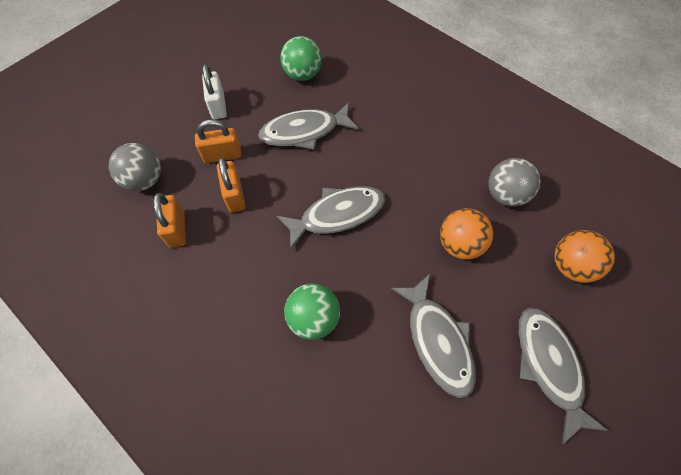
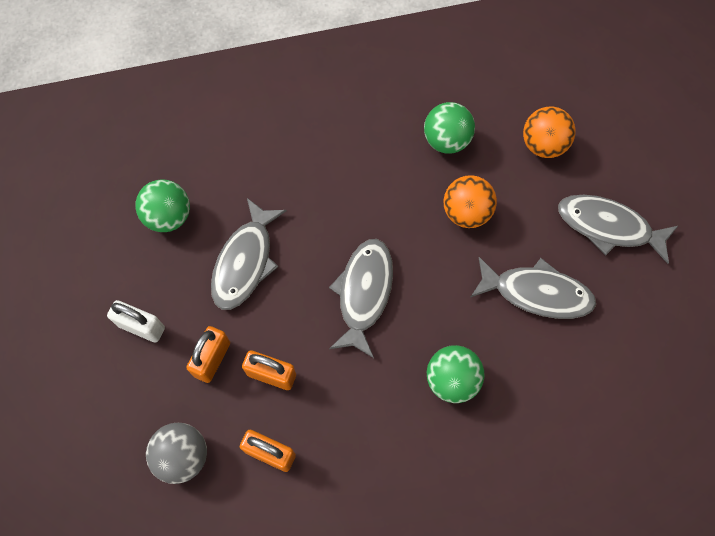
camera: 55 degrees left, 5 degrees up
grey ball [489,158,541,207] -> green ball [424,102,475,154]

